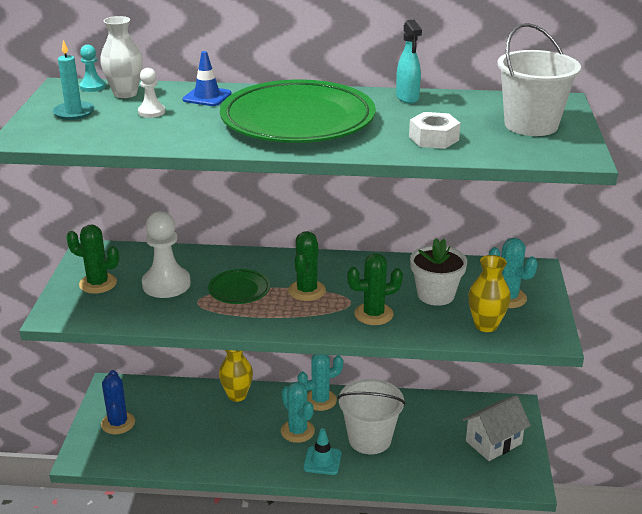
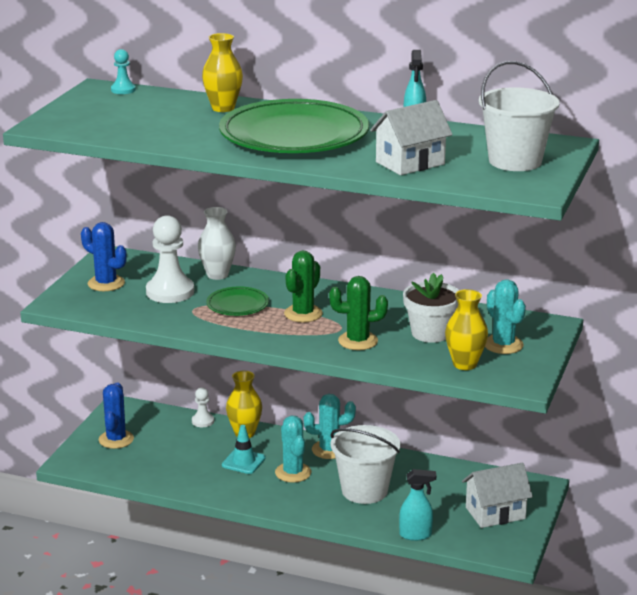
camera: 15 degrees right, 5 degrees down
turquoise candle [53,40,95,120] -> none
green cactus [66,225,119,294] -> blue cactus [81,222,127,291]
white vase [100,16,143,98] -> white vase moved to [198,207,236,280]
white pawn [138,68,165,118] -> white pawn moved to [192,387,214,427]
blue traffic cone [182,51,232,106] -> yellow vase [202,33,243,112]
turquoise traffic cone [303,428,341,475] -> turquoise traffic cone moved to [222,425,266,474]
white nut [409,112,460,149] -> white house [370,100,453,175]
none -> turquoise spray bottle [399,469,436,541]

